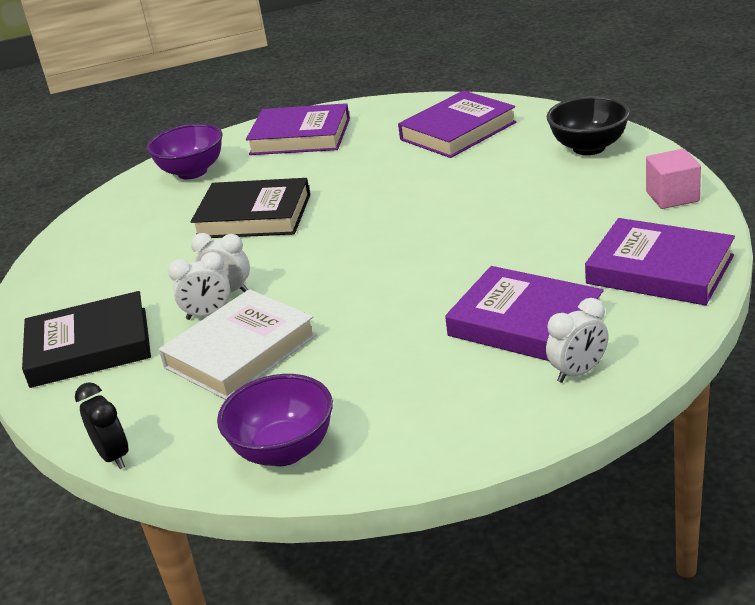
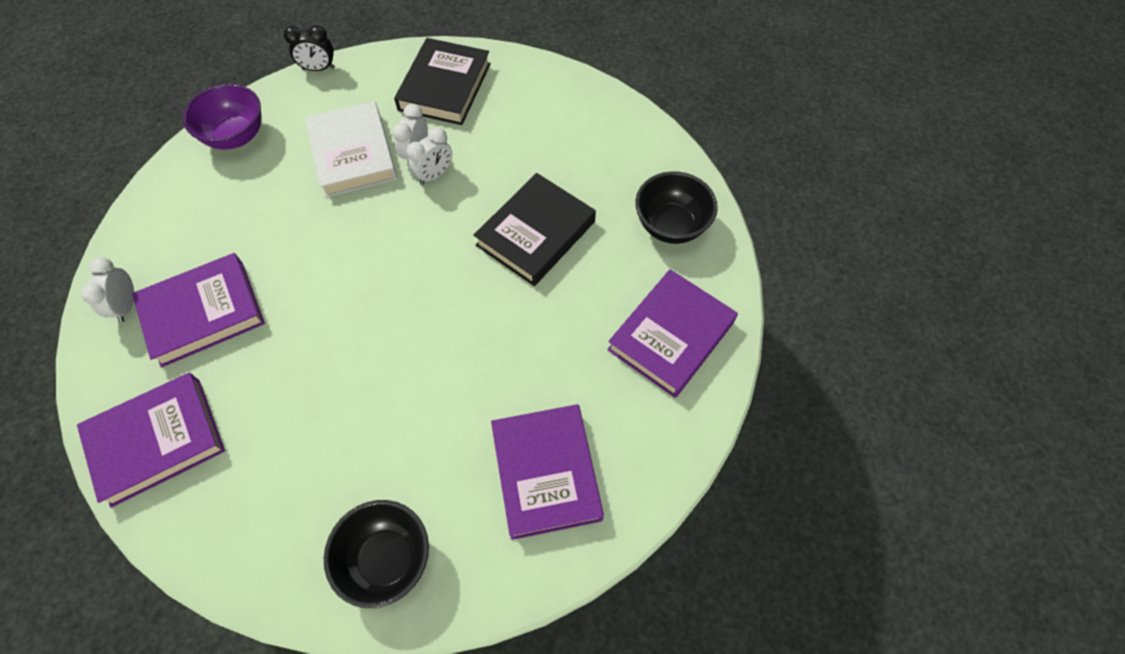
camera: 115 degrees right, 30 degrees up
purple bowl [147,123,222,179] -> black bowl [635,171,718,244]
pink cube [646,149,701,209] -> none

